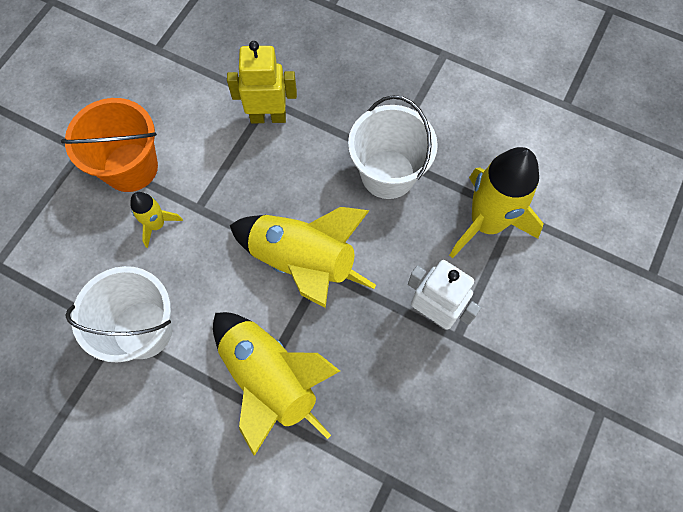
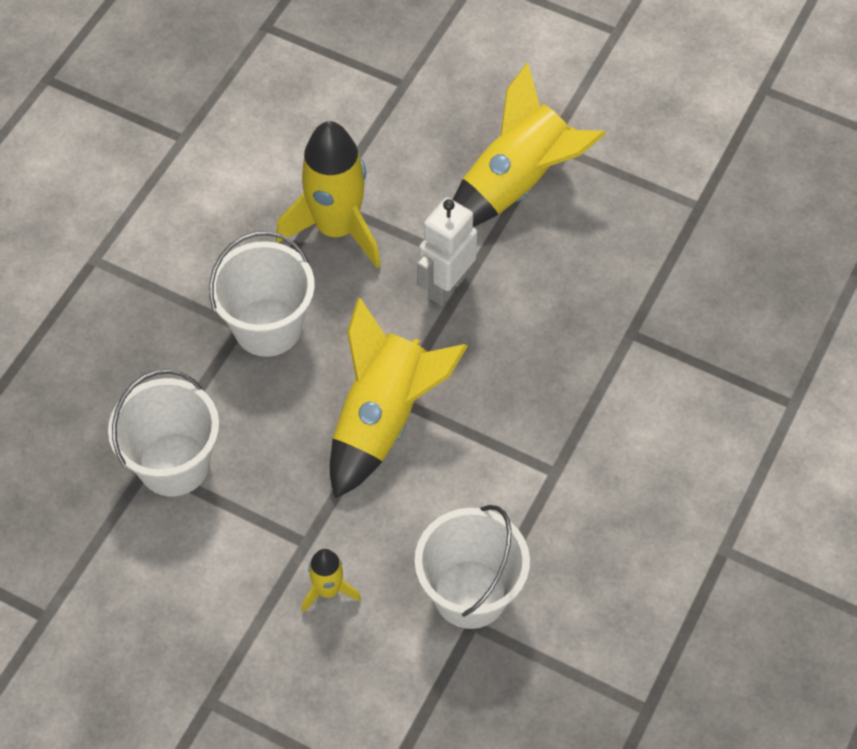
camera: 90 degrees left, 10 degrees down
orange bucket [61,98,158,192] -> none
yellow rocket [213,312,340,456] -> yellow rocket moved to [453,63,606,227]
yellow robot [227,41,297,123] -> white bucket [108,369,219,496]

